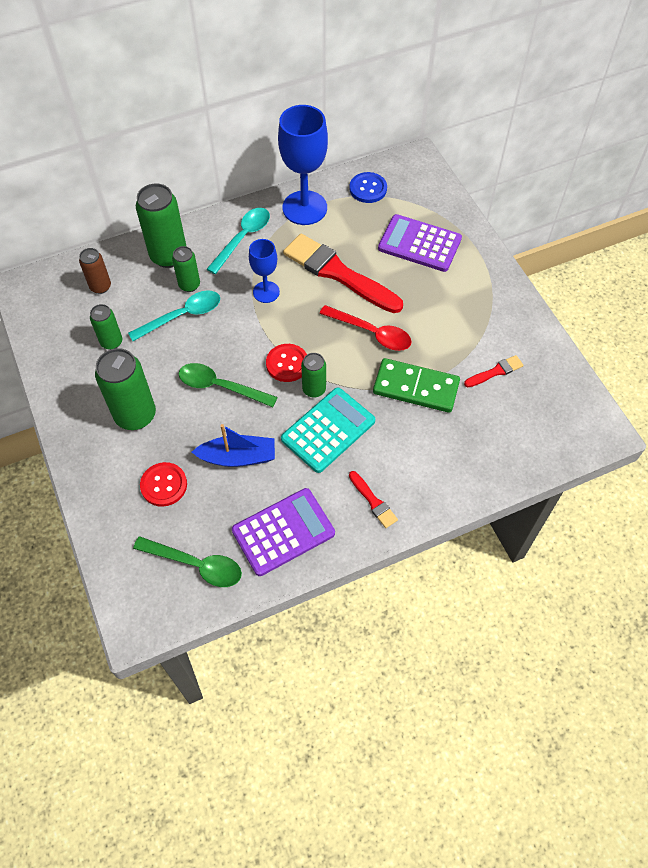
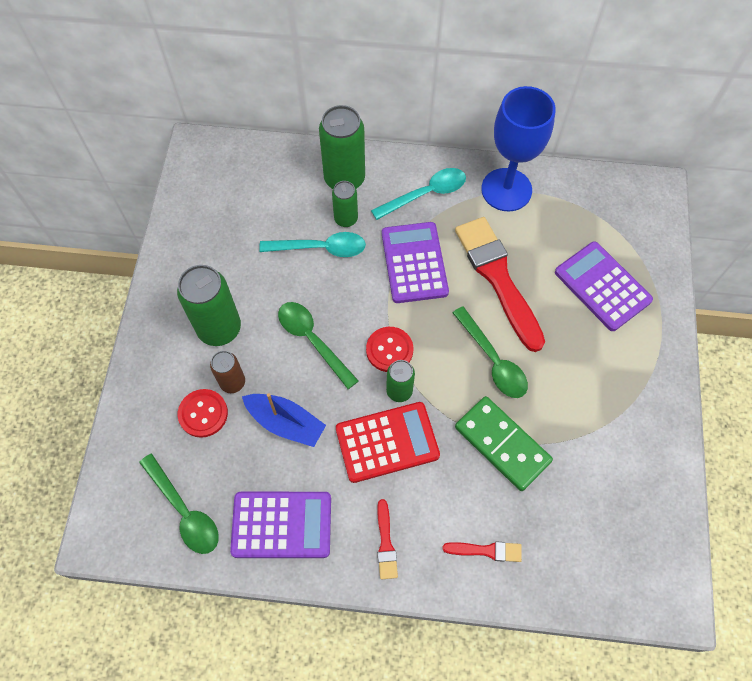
camera: 30 degrees right, 5 degrees up
brown can [79,248,111,294] -> brown can moved to [210,351,245,393]
green can [90,304,122,350] -> none
blue goblet [249,239,280,303] -> purple calculator [382,222,449,303]
turquoise calculator [281,387,375,473] -> red calculator [336,402,440,483]
red spoon [319,305,412,351] -> green spoon [453,306,528,398]
blue button [350,172,387,203] -> none
red brush [464,355,524,387] -> red brush moved to [442,541,522,562]

